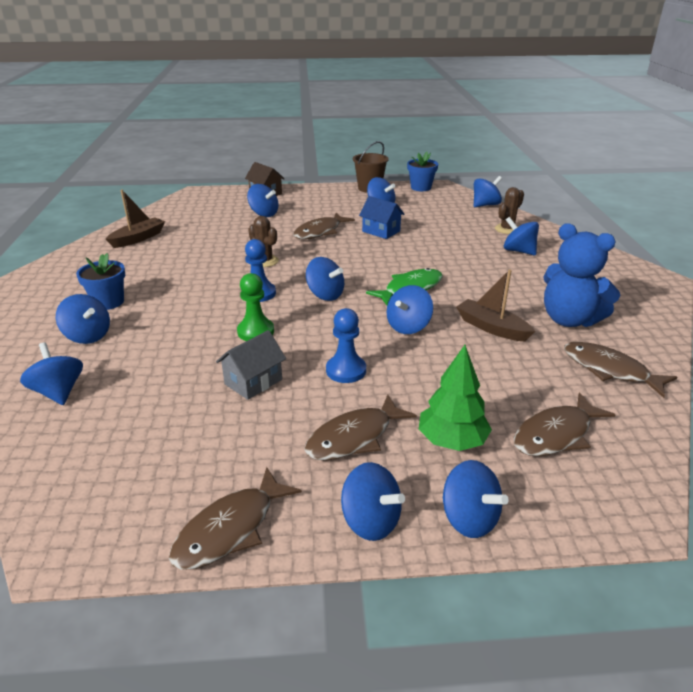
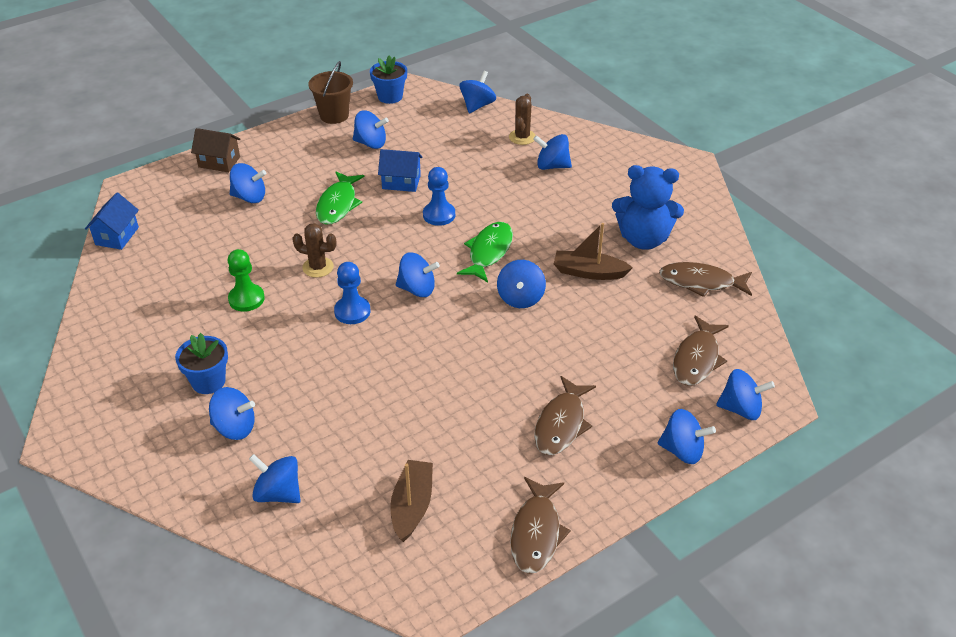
camera: 30 degrees left, 10 degrees up
brown boat [106,190,165,248] -> brown boat moved to [390,460,433,542]
grey house [216,330,286,400] -> none
green pawn [237,273,274,341] -> green pawn moved to [228,249,265,312]
brown fish [293,213,355,239] -> green fish [316,172,364,224]
blue pawn [326,308,366,383] -> blue pawn moved to [423,167,455,226]
blue spinning top [341,462,405,541] -> blue spinning top moved to [716,369,775,420]
green tree [419,345,492,451] -> none
none -> blue house [85,193,139,250]

